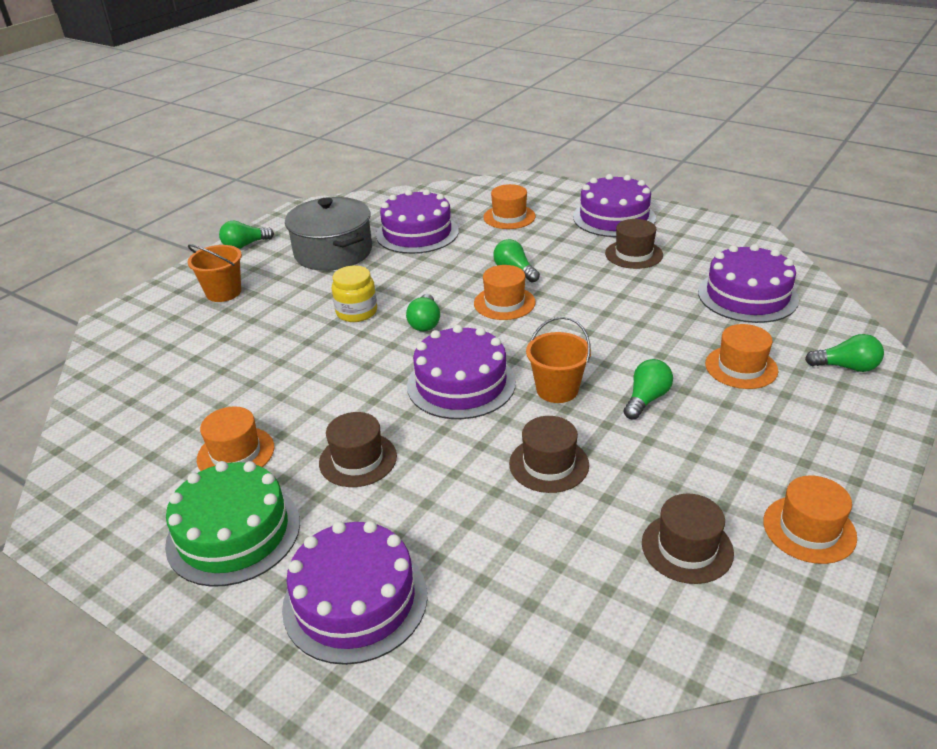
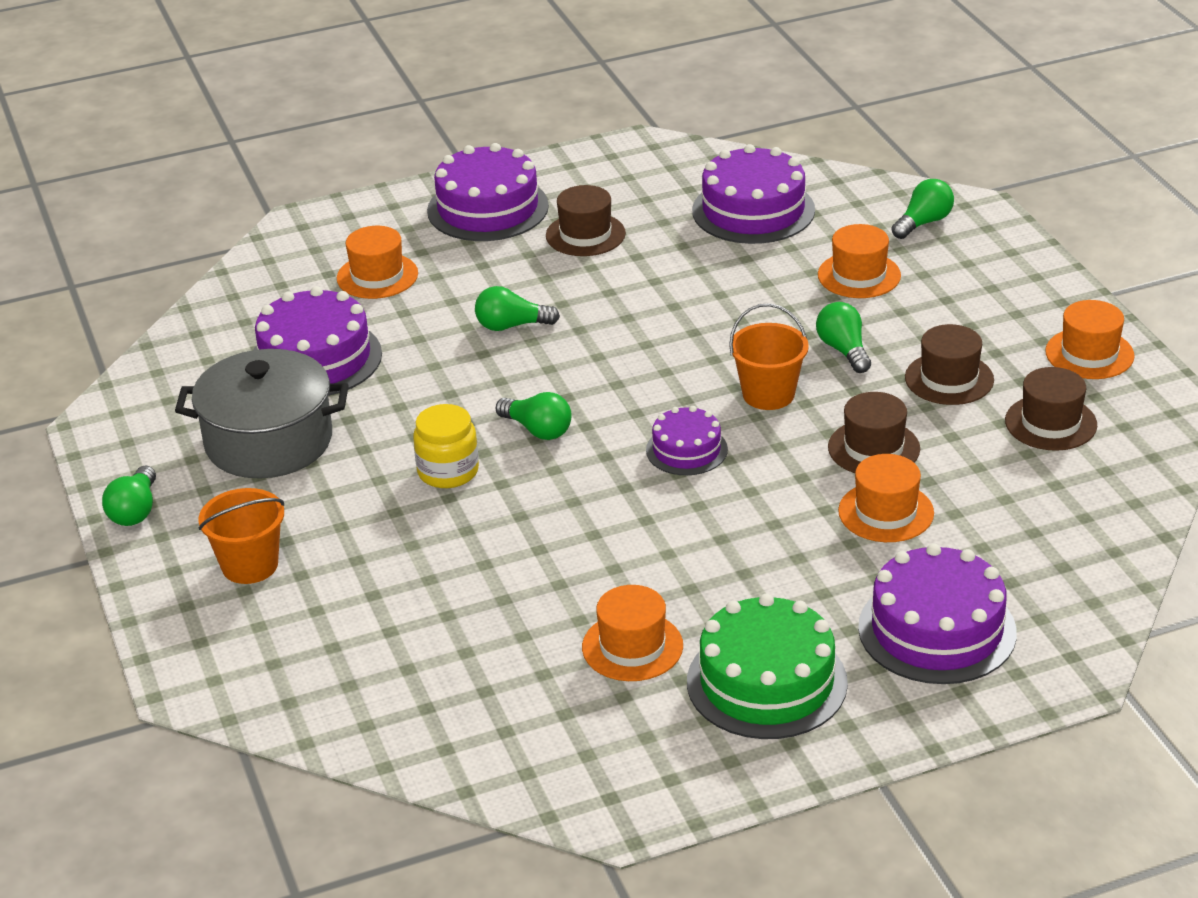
camera: 55 degrees left, 0 degrees up
brown hat [319,412,397,487] -> brown hat moved to [905,324,994,405]
purple cake [407,325,516,419] -> purple cake [646,406,728,475], size x0.58
orange hat [474,265,536,320] -> orange hat moved to [838,454,934,542]

